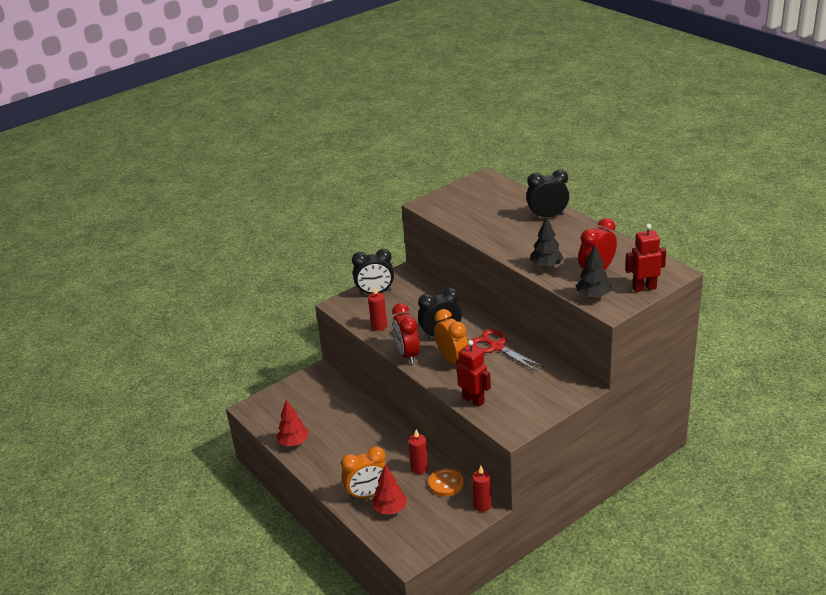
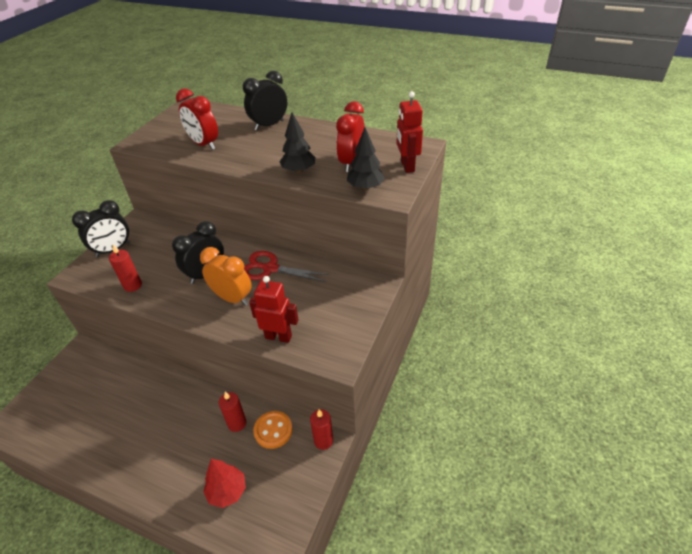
camera: 30 degrees left, 10 degrees up
red tree [276,400,309,446] -> none
orange clock [341,446,388,500] -> none
red clock [392,303,420,364] -> red clock moved to [176,88,218,150]
red robot [625,224,666,292] -> red robot turned 60 degrees counterclockwise [396,91,423,173]

